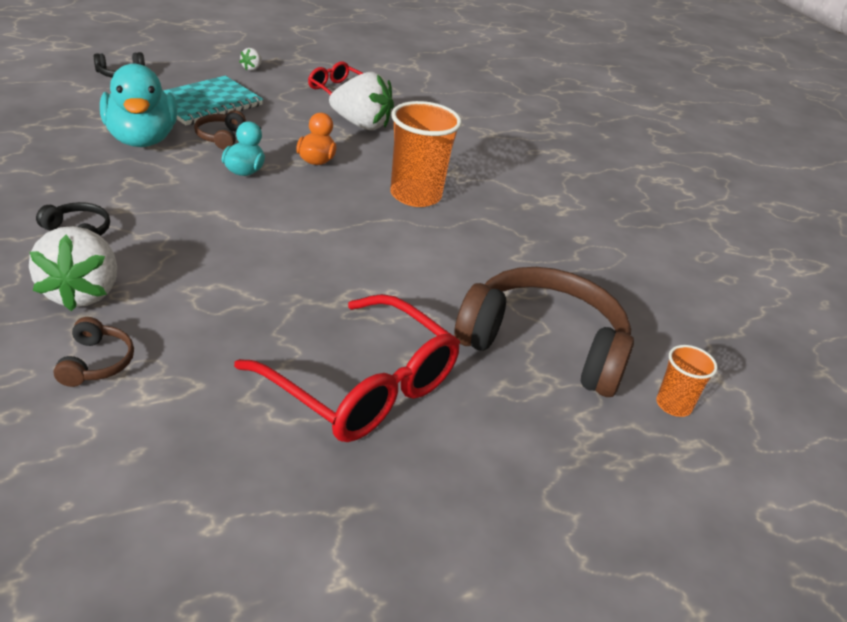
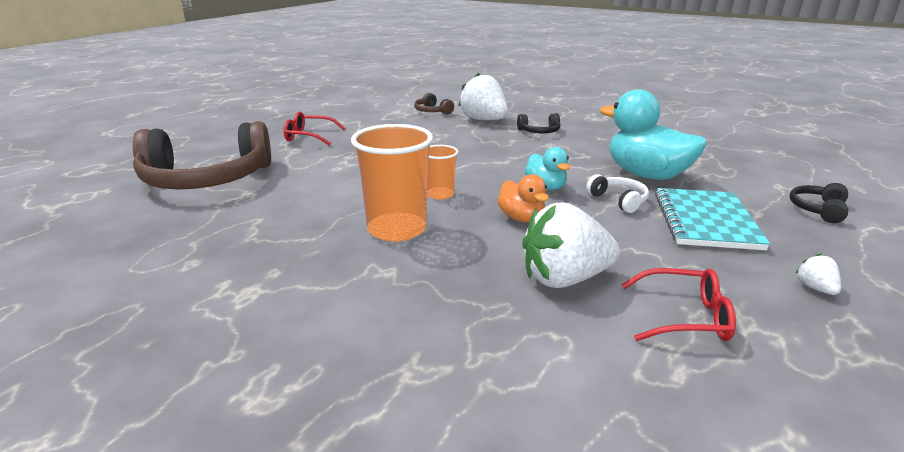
camera: 150 degrees right, 10 degrees down
brown headphones [194,110,246,150] -> white headphones [586,174,649,213]
red glasses [234,294,460,442] -> red glasses [283,111,346,146], size x0.52
orange cup [656,345,718,417] -> orange cup moved to [427,145,458,200]

